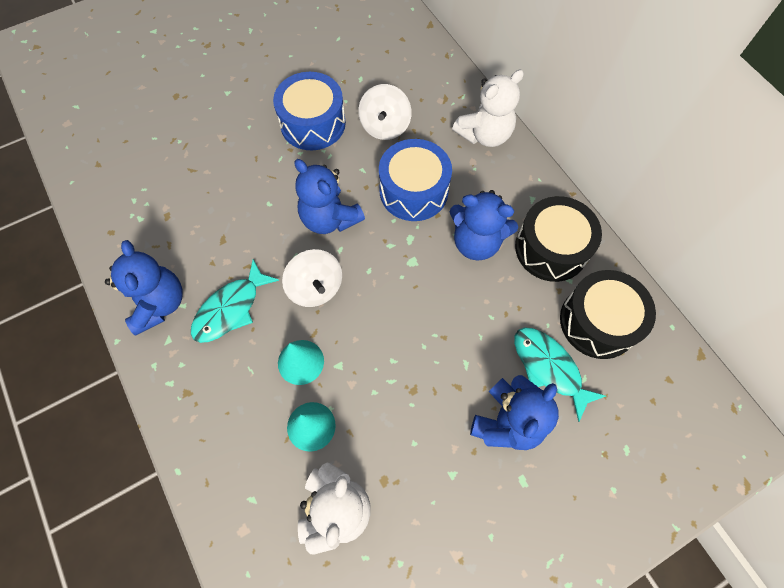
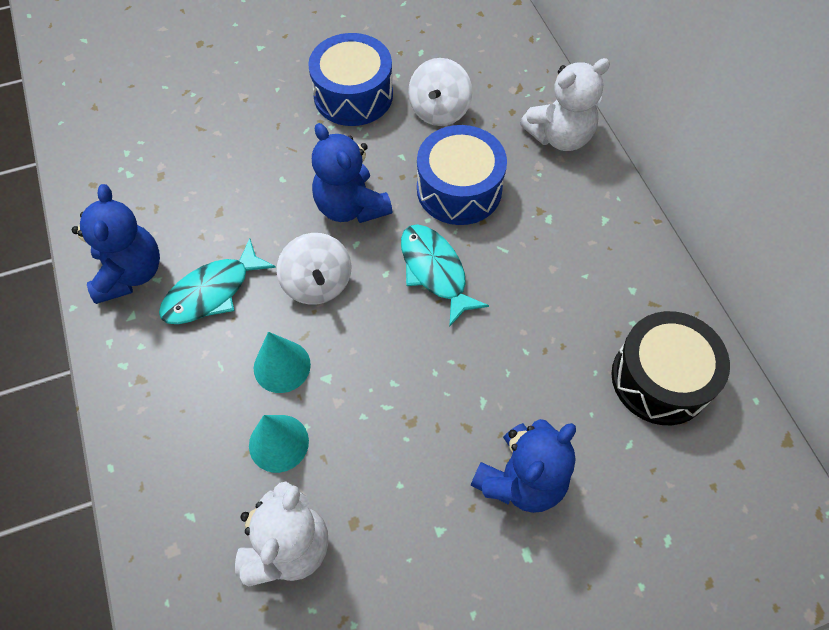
camera: 10 degrees right, 5 degrees down
blue teddy bear [450,190,518,261] -> none
turquoise fish [514,327,606,422] -> turquoise fish moved to [401,224,489,327]
black drum [515,196,602,282] -> none

